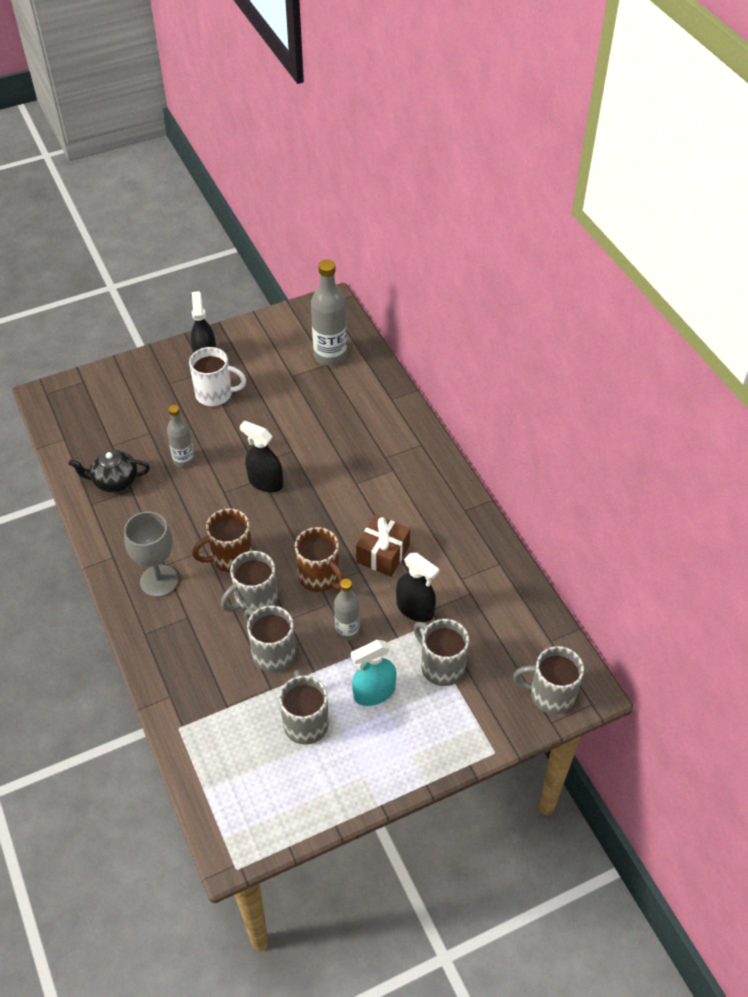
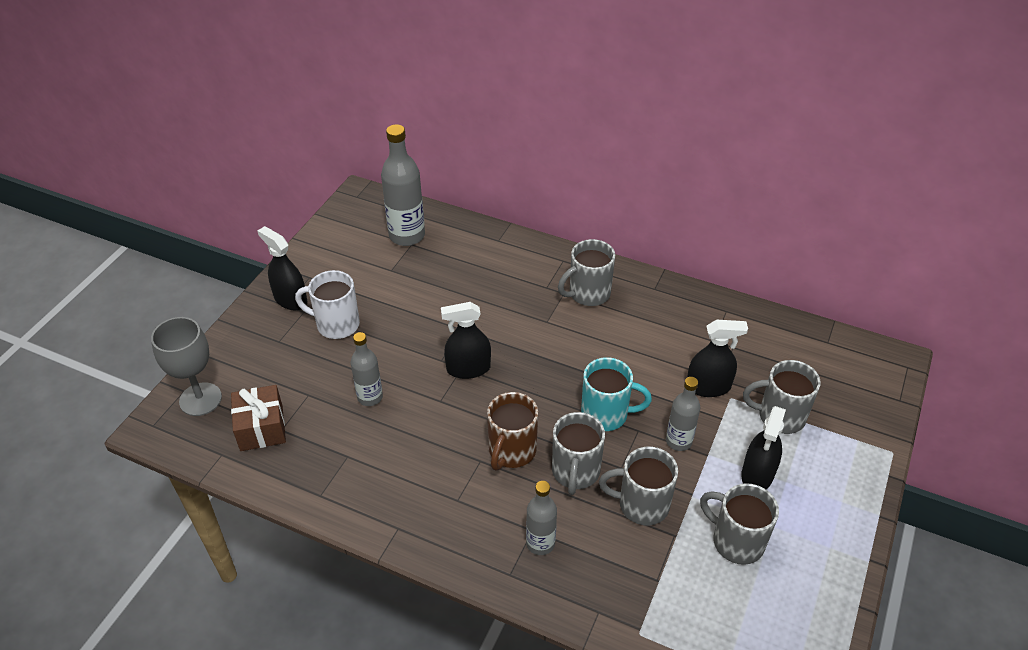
camera: 40 degrees left, 5 degrees down
black teapot [68,450,150,493] -> none
grey goblet [124,511,178,597] -> grey goblet moved to [151,317,222,416]
white mug [189,347,246,406] -> white mug turned 135 degrees counterclockwise [295,270,360,339]
brown mug [295,527,344,592] -> turquoise mug [581,357,652,431]
turquoise spray bottle [351,640,397,706] -> black spray bottle [741,406,786,489]
brown gift [356,515,410,577] -> brown gift moved to [231,385,286,451]
grey mug [513,646,584,714] -> grey mug moved to [558,239,615,306]
none -> grey bottle [526,481,557,555]

